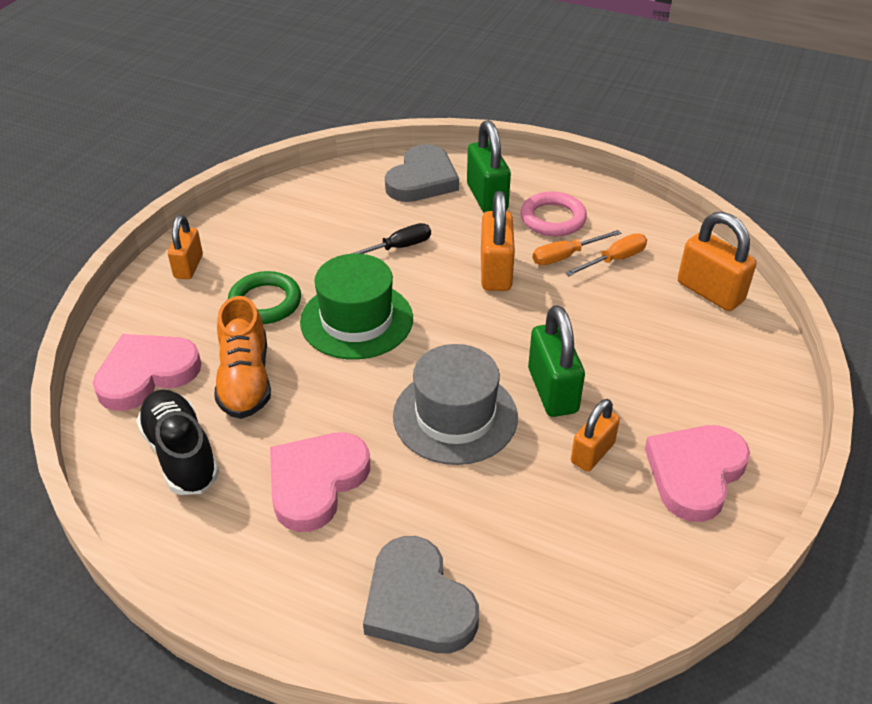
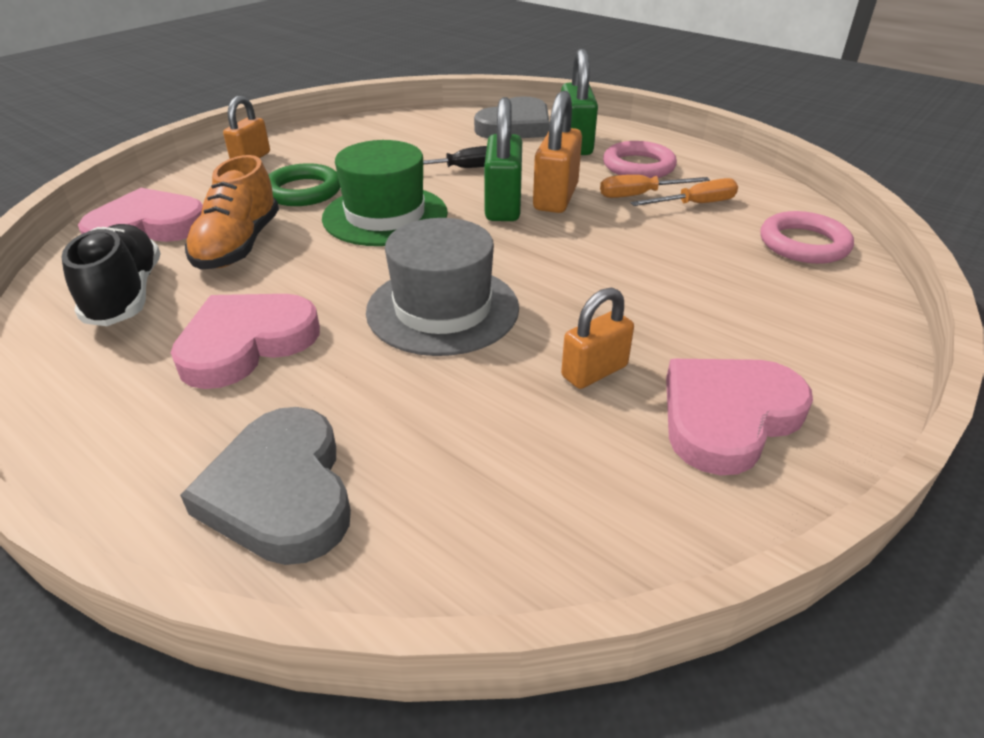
camera: 15 degrees right, 5 degrees down
green padlock [528,305,585,417] -> green padlock moved to [484,97,522,221]
orange padlock [678,212,756,311] -> pink ring [760,211,854,264]

